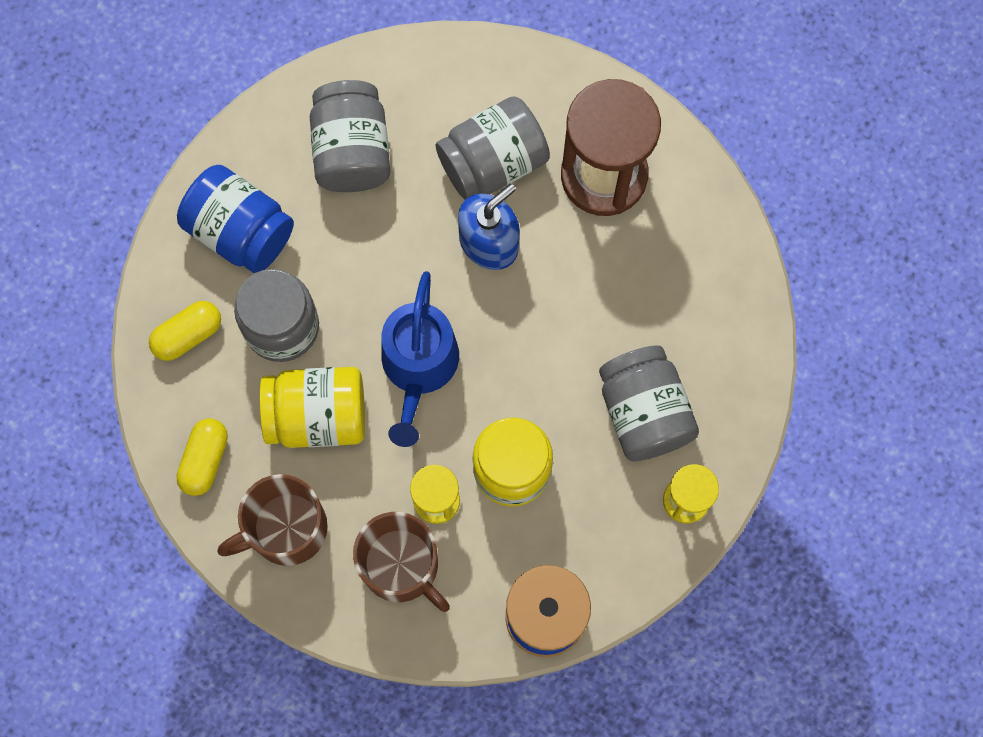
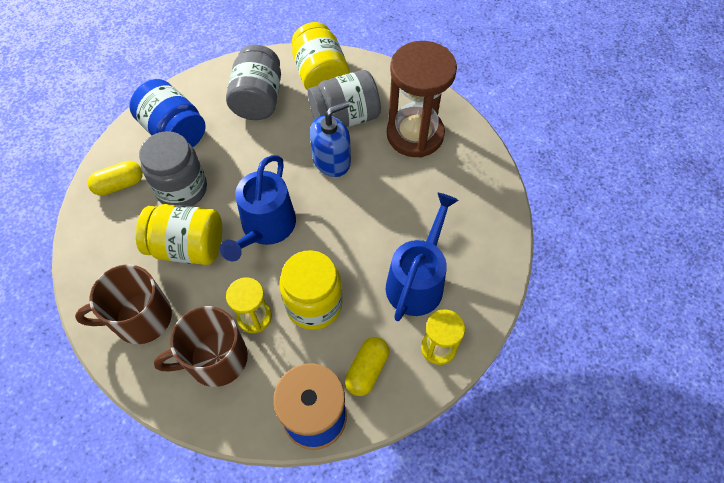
camera: 10 degrees right, 15 degrees down
yellow capsule [176,418,228,496] -> yellow capsule moved to [345,337,389,396]
brown mug [353,512,450,612] -> brown mug turned 105 degrees clockwise [154,306,248,387]
grey jar [599,345,699,461] -> blue watering can [386,193,459,321]
none -> yellow jar [292,22,349,91]

